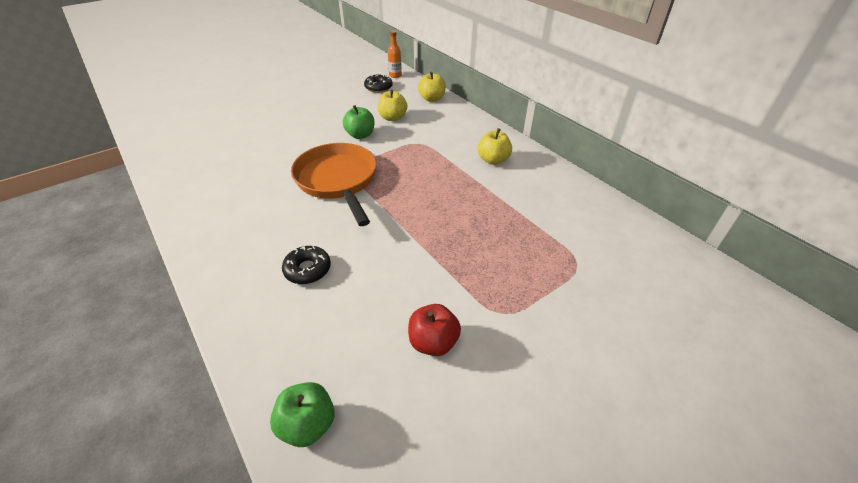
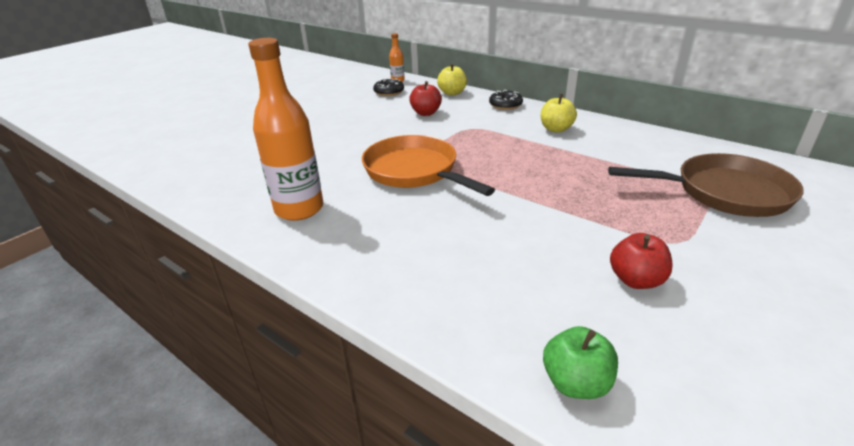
camera: 15 degrees left, 10 degrees down
black donut [282,245,331,284] -> black donut moved to [489,90,523,110]
green apple [343,105,374,139] -> none
yellow apple [378,90,408,121] -> red apple [409,81,442,116]
none -> orange bottle [248,38,323,221]
none -> brown pan [608,153,804,217]

